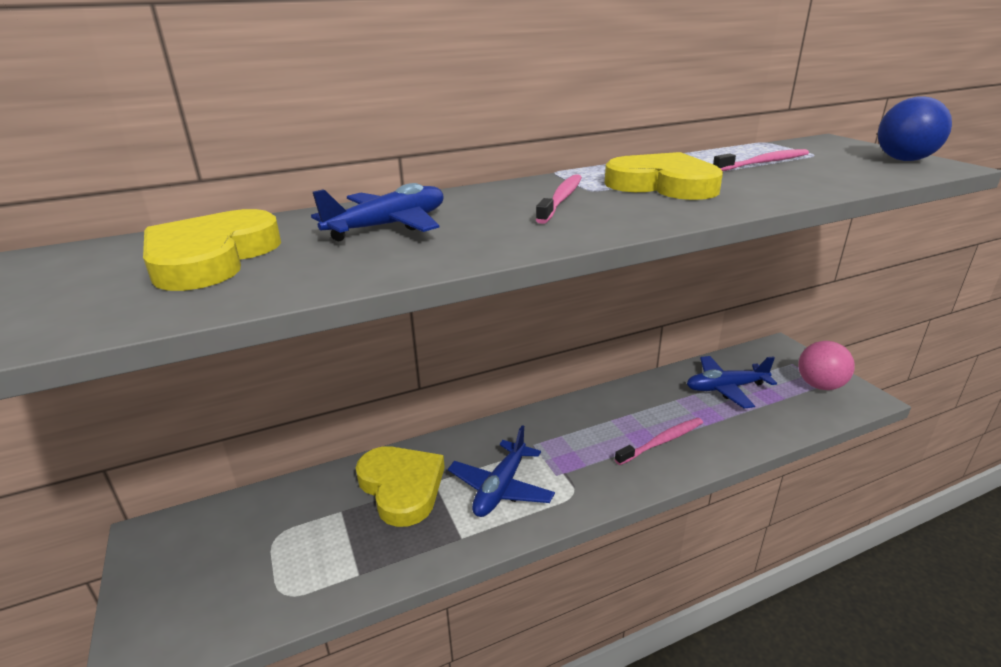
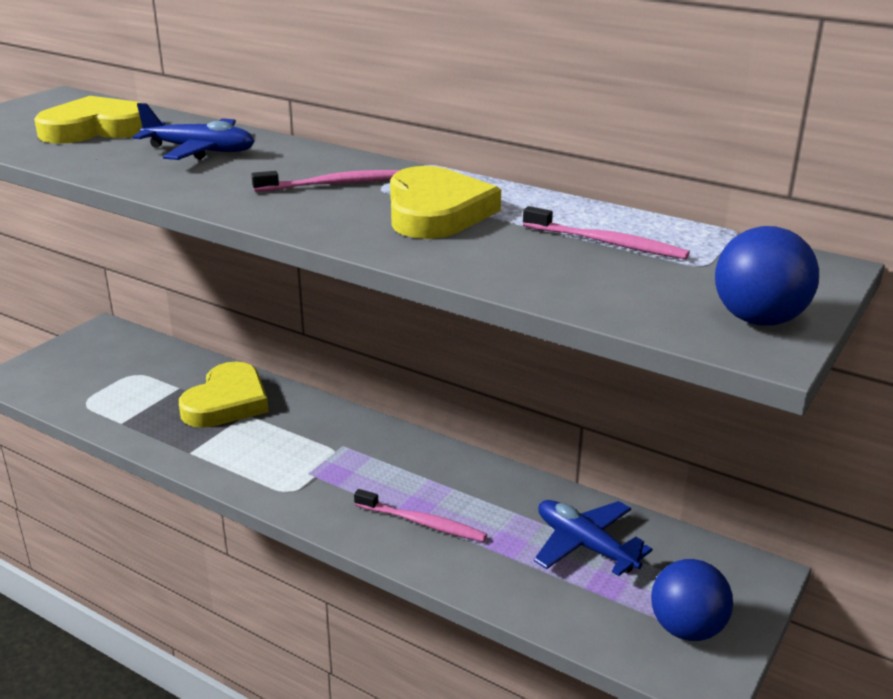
camera: 55 degrees right, 0 degrees up
blue plane [448,425,555,517] -> none
pink ball [798,341,855,390] -> blue ball [651,559,733,641]

